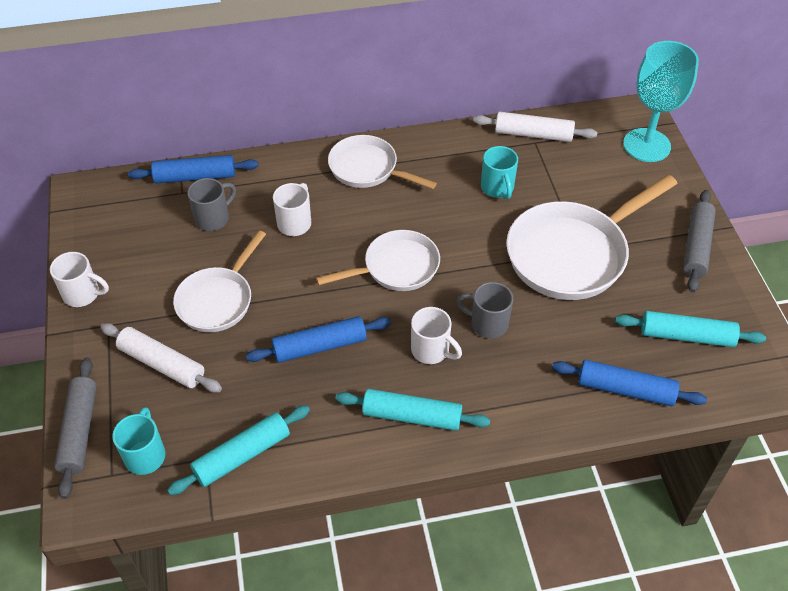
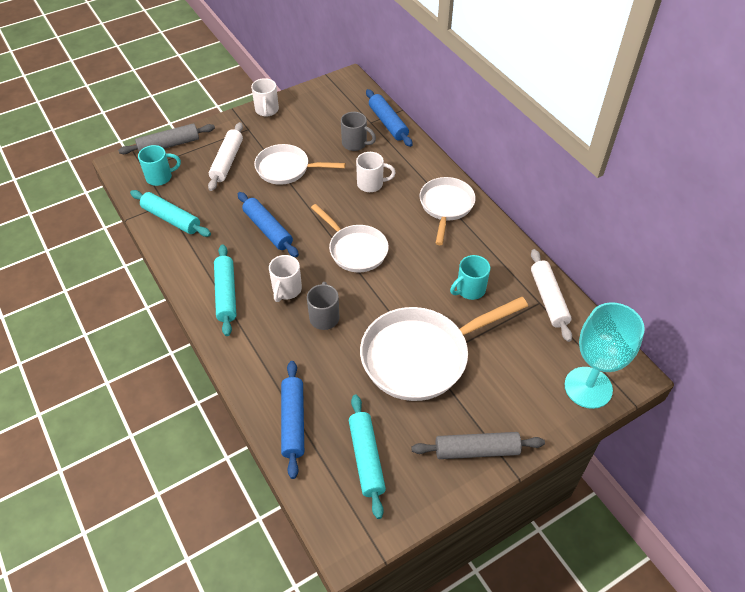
camera: 70 degrees right, 0 degrees up
white pan [506,175,678,300] -> white pan turned 60 degrees counterclockwise [360,297,528,401]

